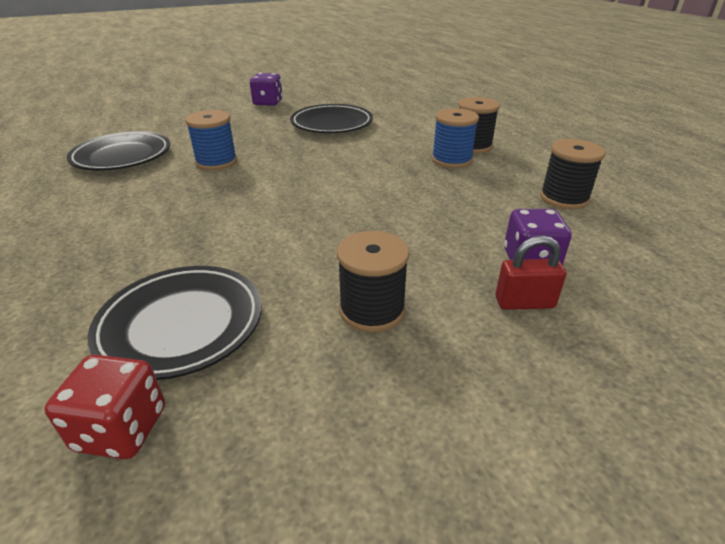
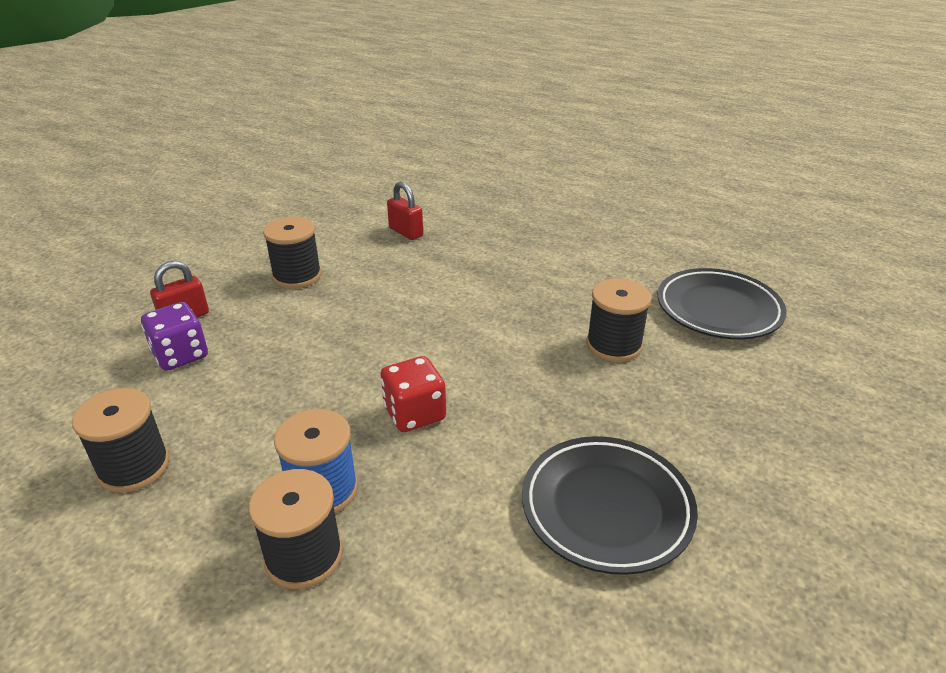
camera: 145 degrees right, 0 degrees up
red dice [45,355,165,459] -> red dice moved to [380,356,446,432]
black plate [88,266,262,380] -> red padlock [387,182,423,240]
blue spool [185,110,237,170] -> black spool [586,278,651,362]
purple dice [250,73,283,106] -> none

